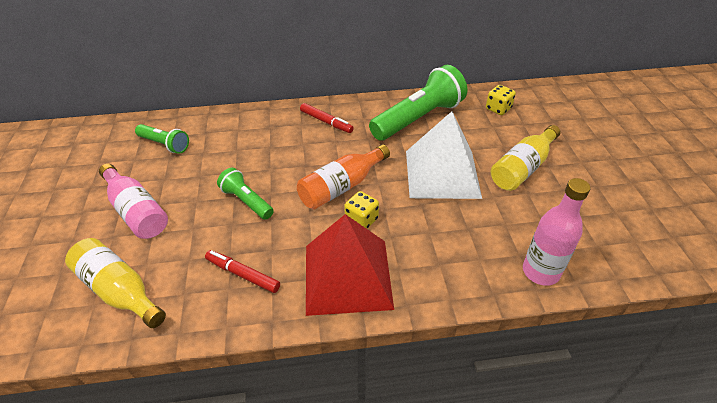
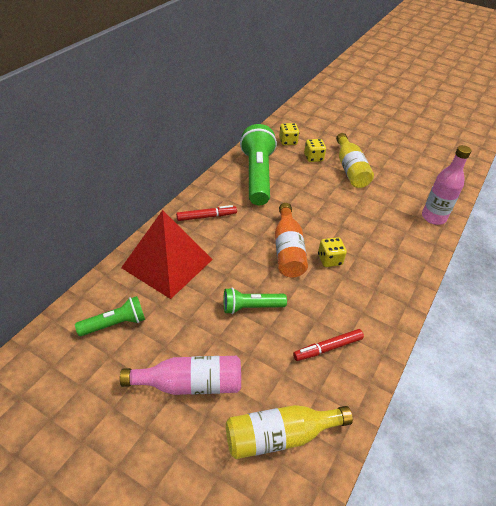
camera: 55 degrees left, 0 degrees up
red pyramid [306,214,394,316] -> red pyramid moved to [121,210,213,299]
white pyramid [406,111,482,199] -> none
none -> yellow dice [304,139,326,162]

